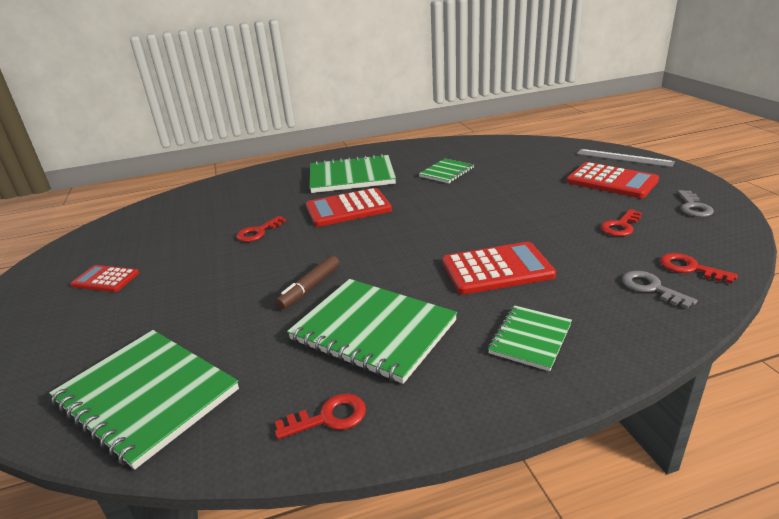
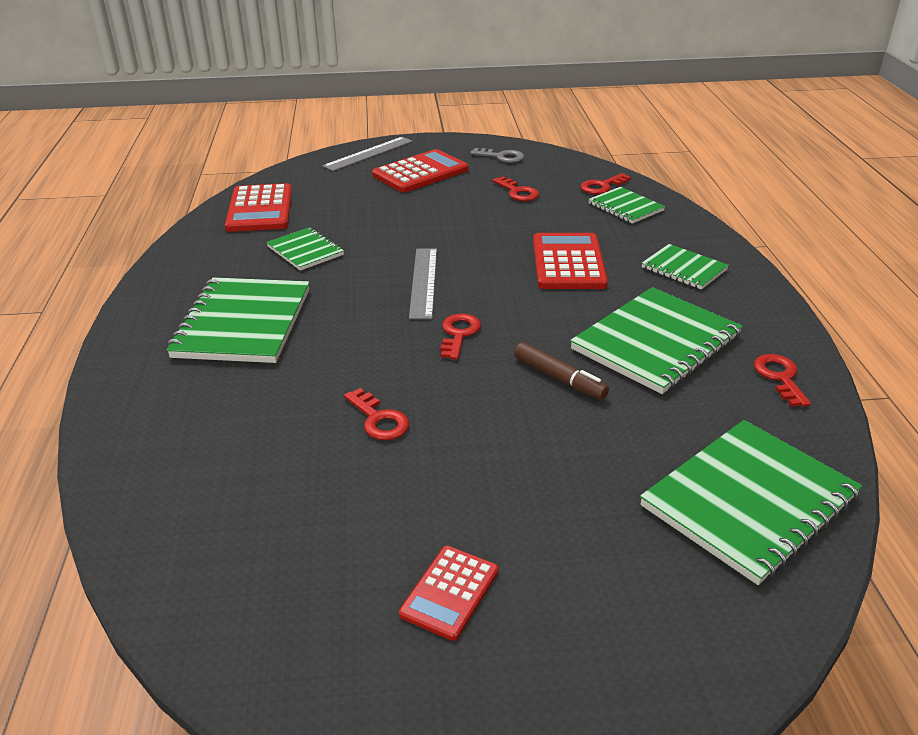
camera: 80 degrees left, 5 degrees up
red calculator [306,188,392,227] -> red calculator moved to [225,183,292,232]
grey key [622,271,698,309] -> green notebook [588,187,665,224]
none -> grey ruler [409,248,437,319]
none -> red key [440,313,481,360]

